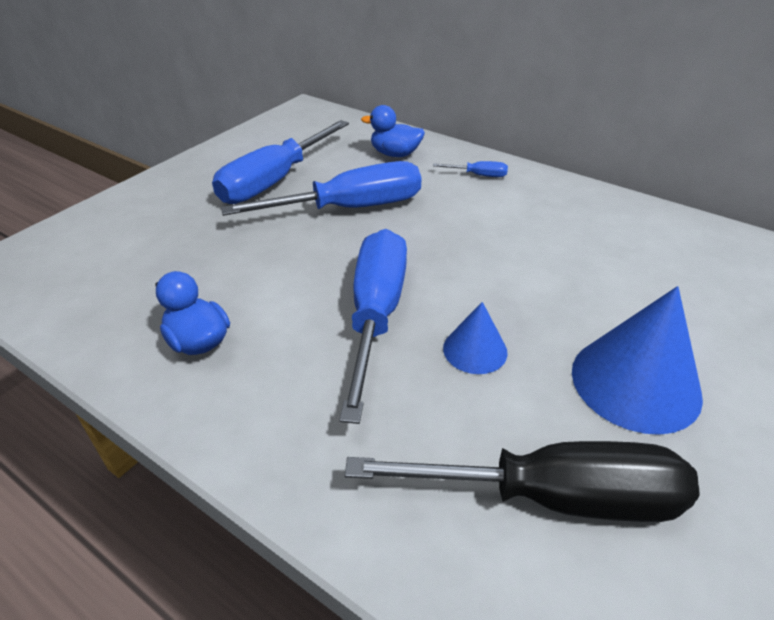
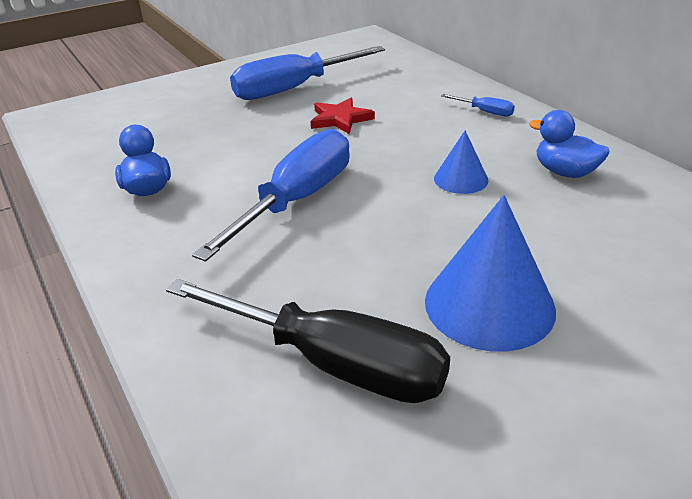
camera: 25 degrees right, 5 degrees down
blue screwdriver [221,161,421,216] -> red star [310,98,375,134]
blue duck [361,105,425,157] -> blue duck moved to [529,110,609,178]
blue cone [443,302,508,374] -> blue cone moved to [434,131,488,194]

